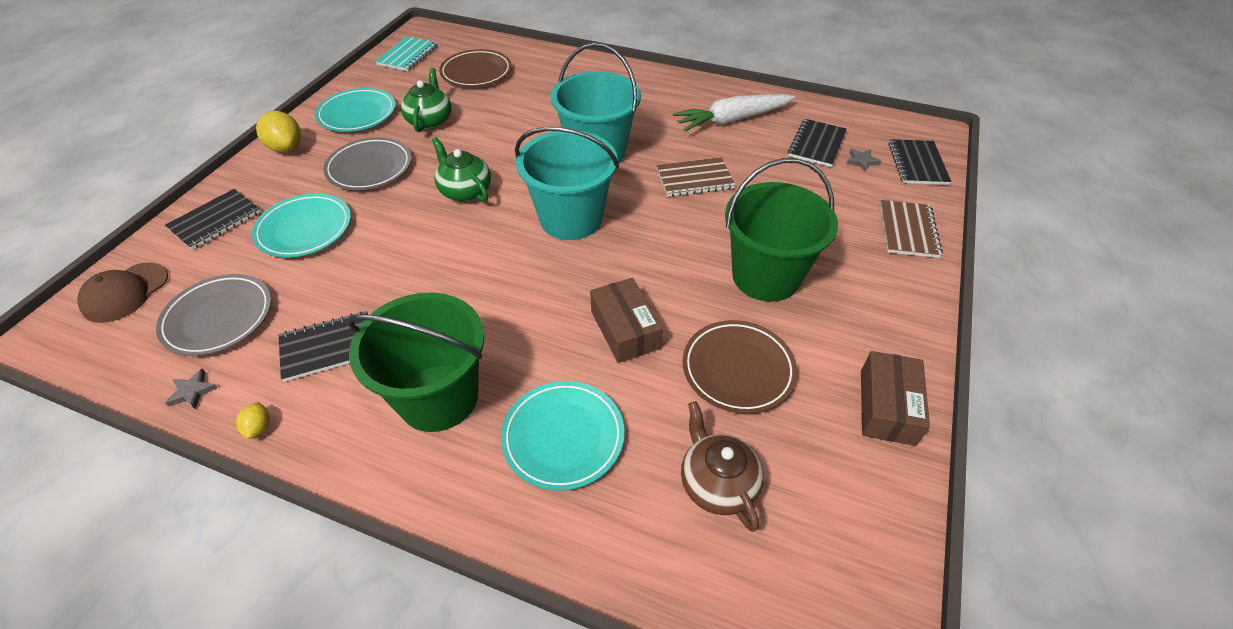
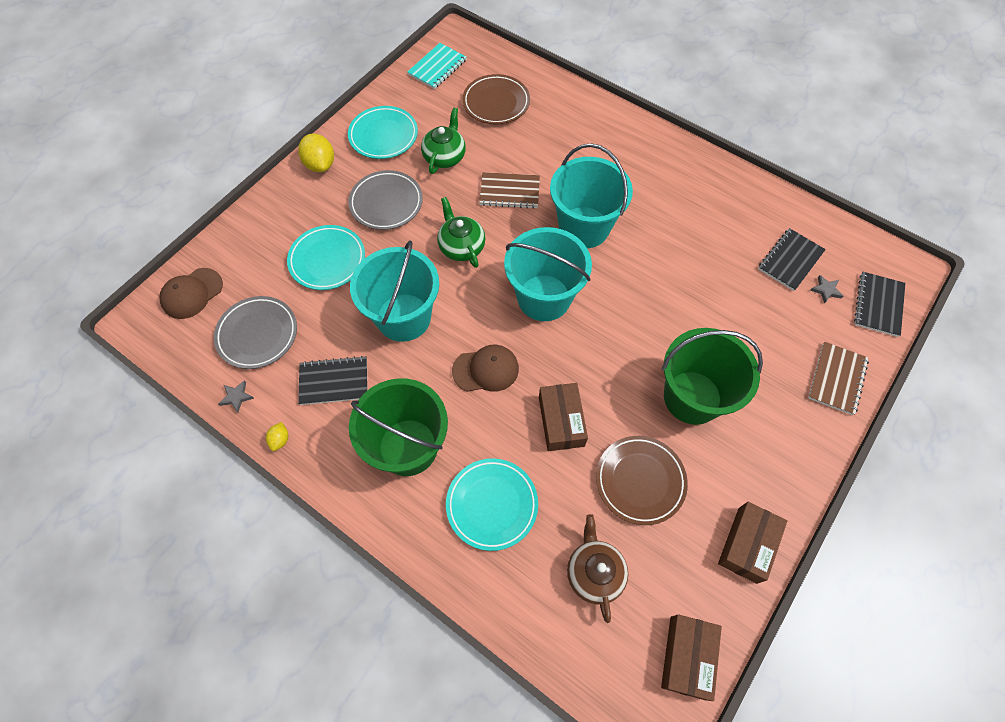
camera: 15 degrees right, 15 degrees up
black notebook [165,189,261,250] -> none
brown notebook [657,157,735,197] -> brown notebook moved to [479,172,540,209]
white carrot [673,94,795,131] -> none
none -> turquoise bucket [350,240,439,342]
none -> brown cap [452,345,519,392]
none -> brown box [661,614,722,701]

